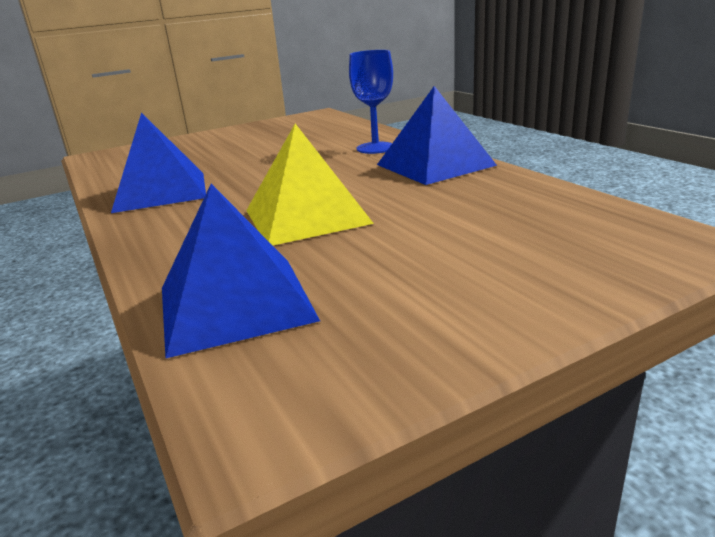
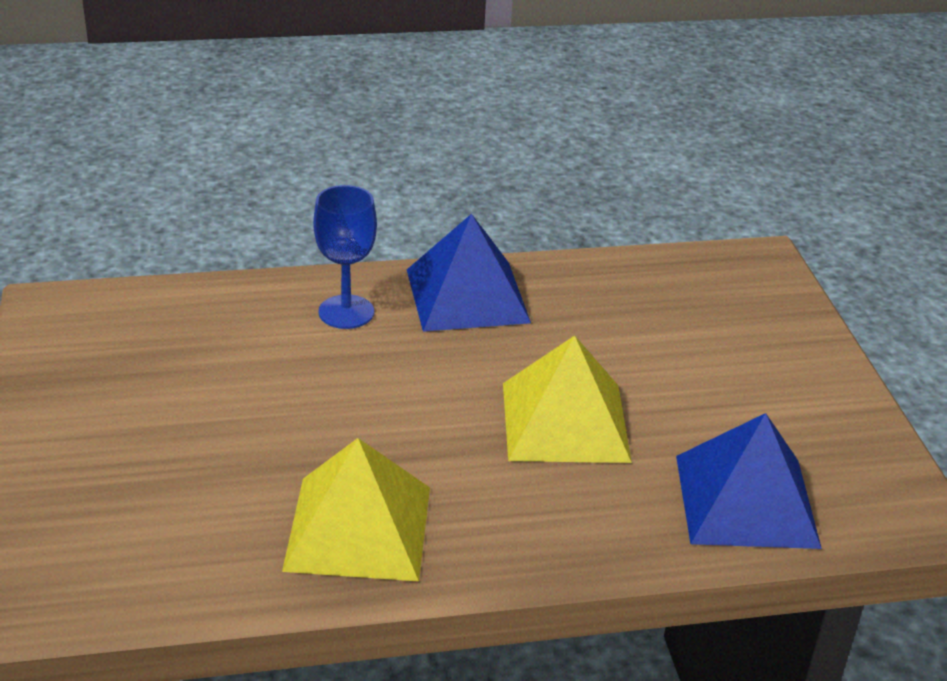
camera: 75 degrees left, 10 degrees up
blue pyramid [111,113,206,213] -> yellow pyramid [282,438,430,582]

